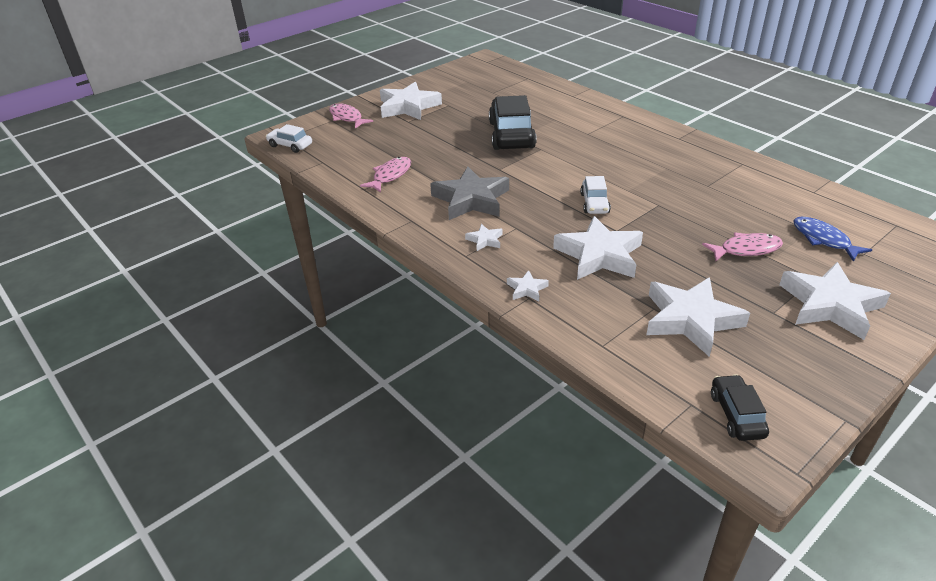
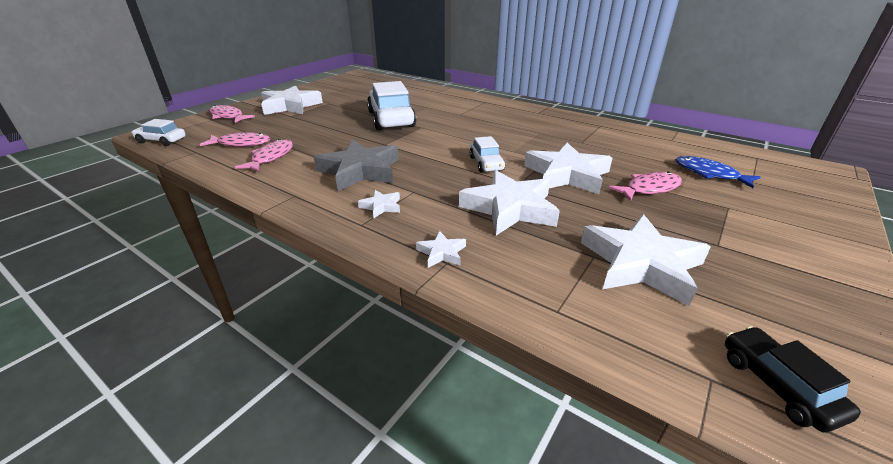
camera: 15 degrees left, 5 degrees down
black car [489,95,537,150] -> white car [367,81,416,130]
white star [780,262,891,340] -> white star moved to [524,143,612,194]
none -> pink fish [200,132,270,147]

